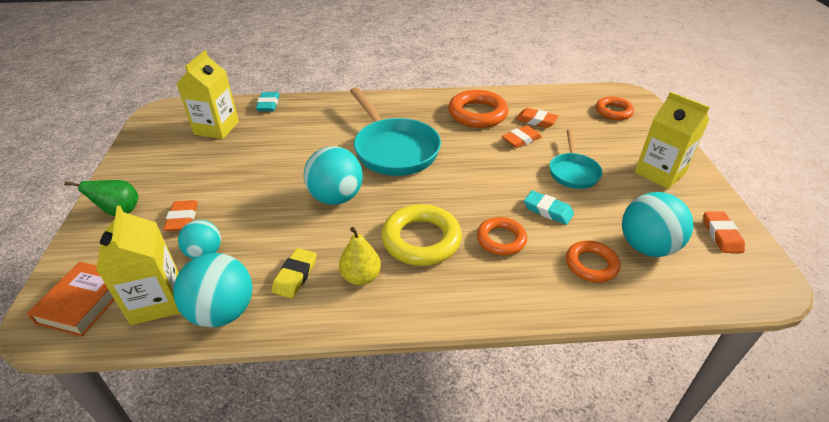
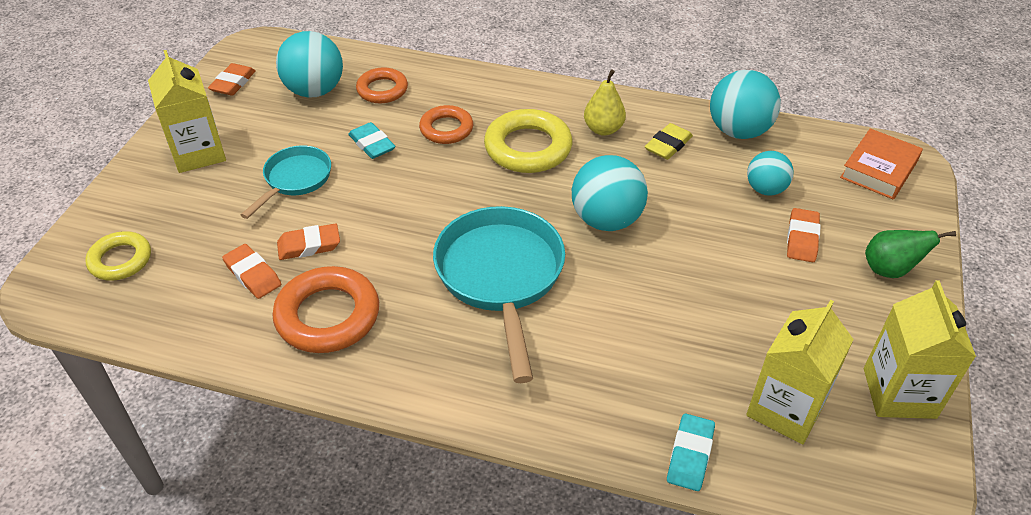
camera: 160 degrees left, 5 degrees up
yellow carton [96,205,181,325] -> yellow carton moved to [864,280,976,419]
orange ring [596,97,634,120] -> yellow ring [85,231,151,281]

